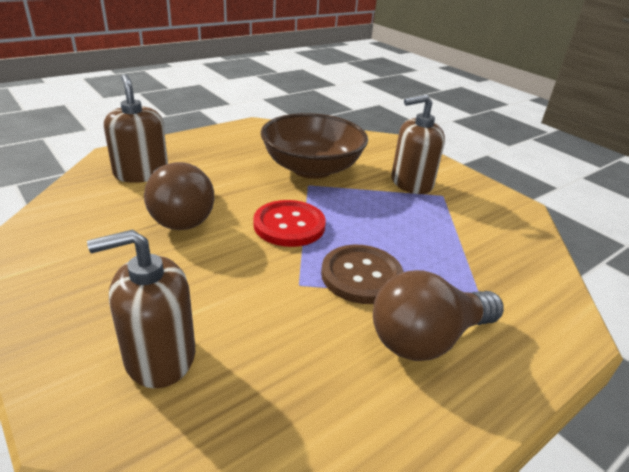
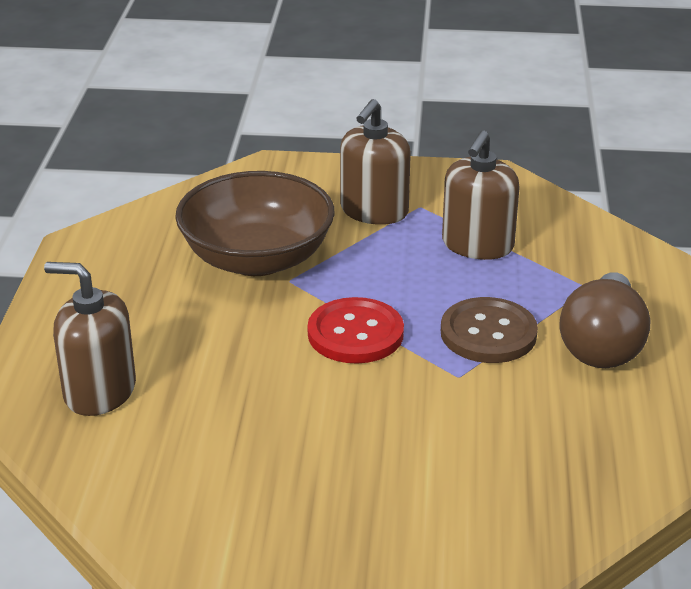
camera: 45 degrees left, 0 degrees up
brown soap dispenser [87,230,195,388] -> brown soap dispenser moved to [442,131,520,260]
brown light bulb [144,162,214,230] -> none

